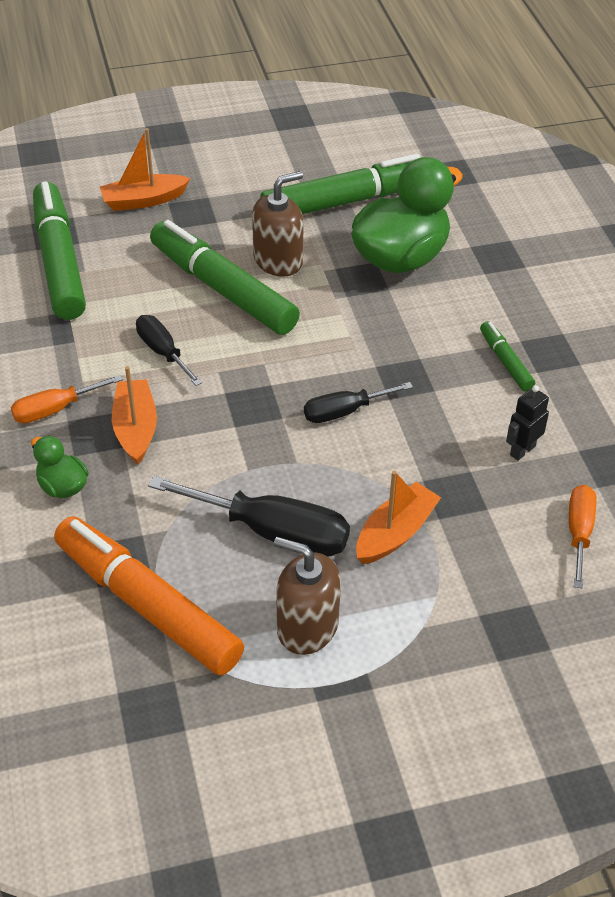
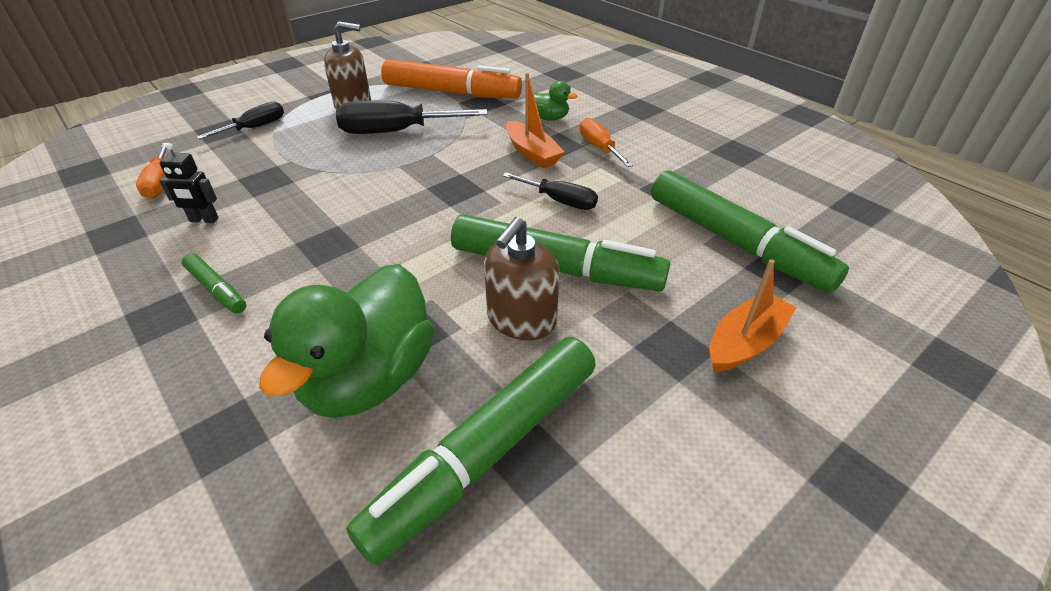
camera: 155 degrees right, 5 degrees down
orange screwdriver [11,375,123,423] -> orange screwdriver turned 60 degrees counterclockwise [580,118,633,167]
black screwdriver [304,382,413,423] -> black screwdriver moved to [197,102,284,139]
orange boat [356,471,441,564] -> none
black robot [506,385,549,461] -> black robot turned 75 degrees clockwise [159,143,219,223]

